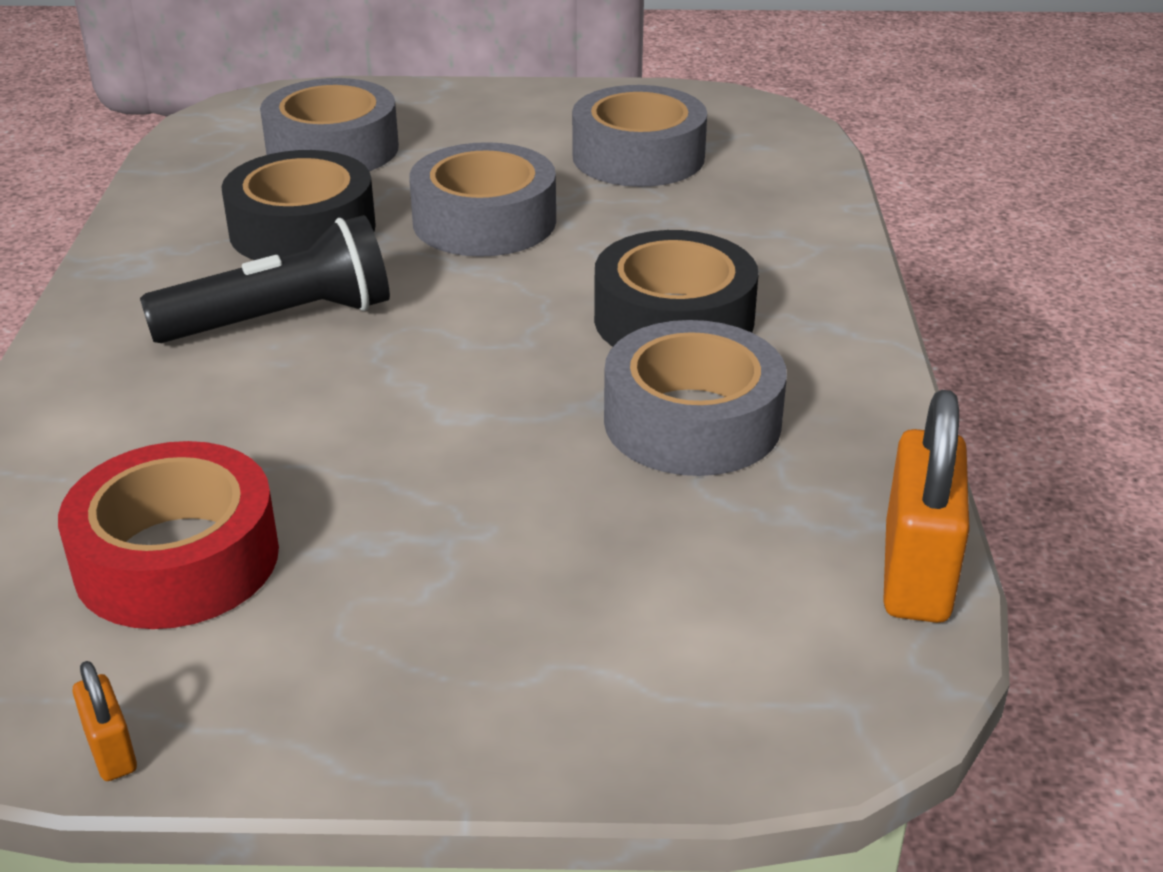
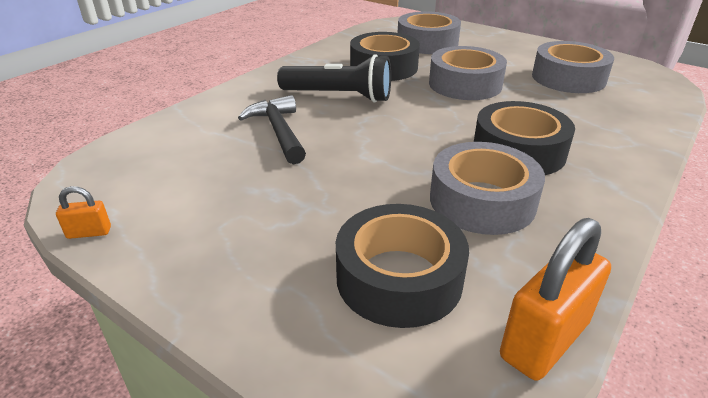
camera: 35 degrees right, 0 degrees up
red tape [58,441,279,629] -> none
orange padlock [72,661,137,781] -> orange padlock turned 75 degrees clockwise [56,186,111,239]
none -> black hammer [238,95,306,164]
none -> black tape [336,204,469,328]

